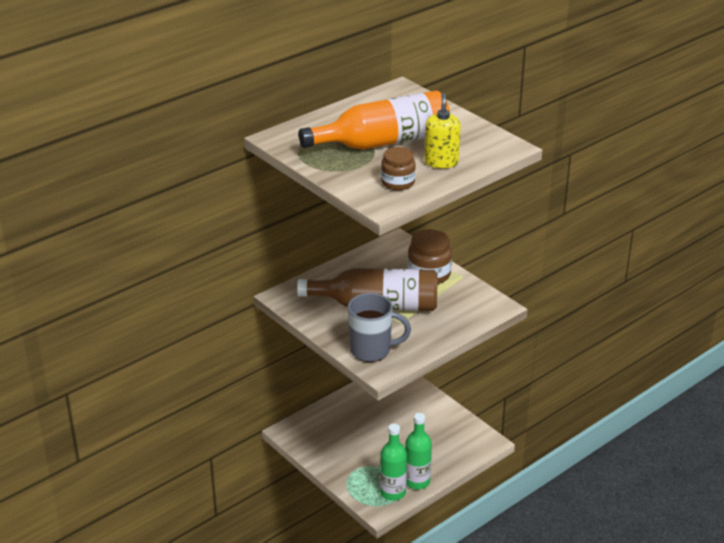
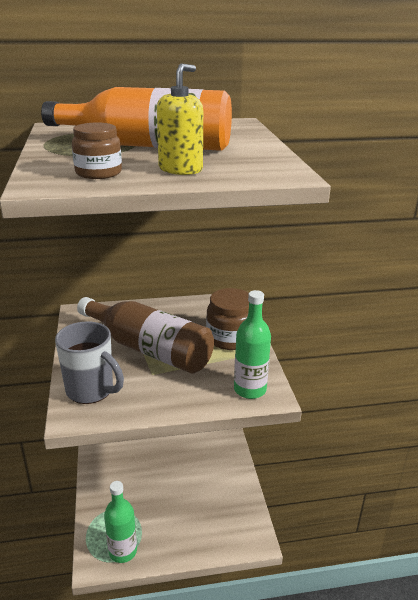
camera: 30 degrees right, 5 degrees down
green bottle [405,413,432,490] -> green bottle moved to [234,290,271,399]

